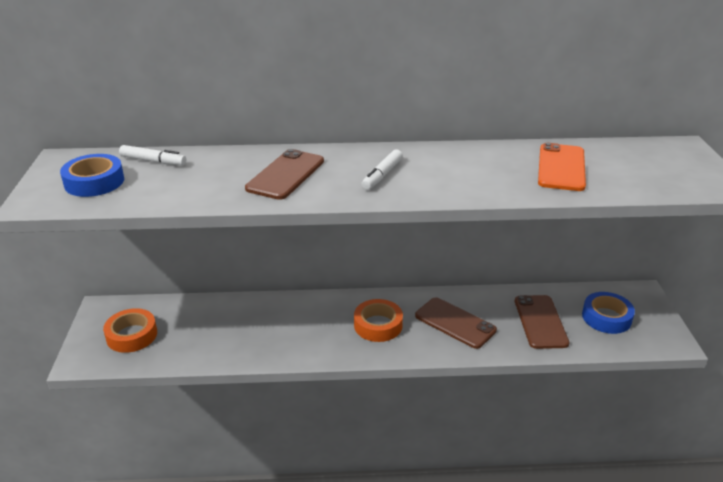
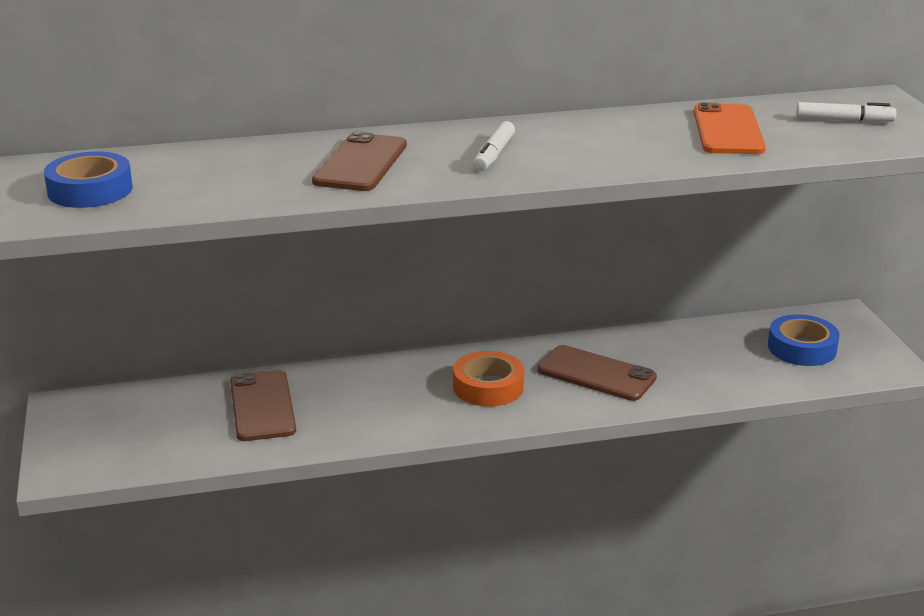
camera: 10 degrees left, 5 degrees down
orange tape [103,308,157,353] -> none
white marker [119,145,186,166] -> white marker moved to [796,102,896,122]
brown phone [515,295,569,349] -> brown phone moved to [230,370,296,441]

